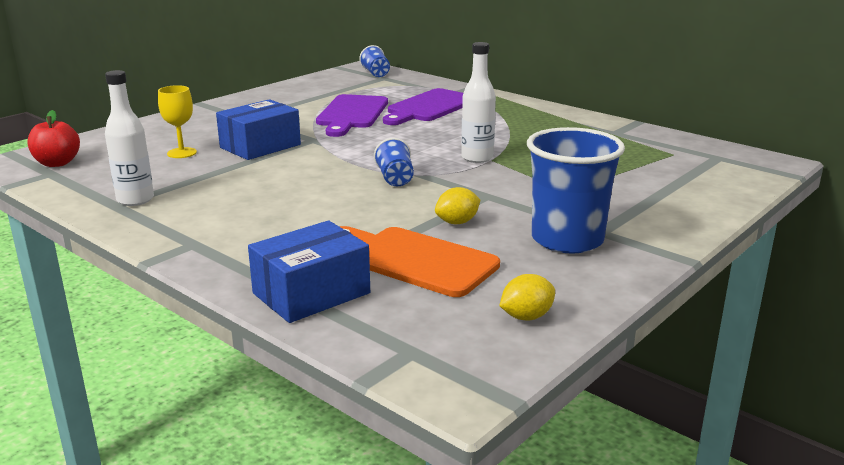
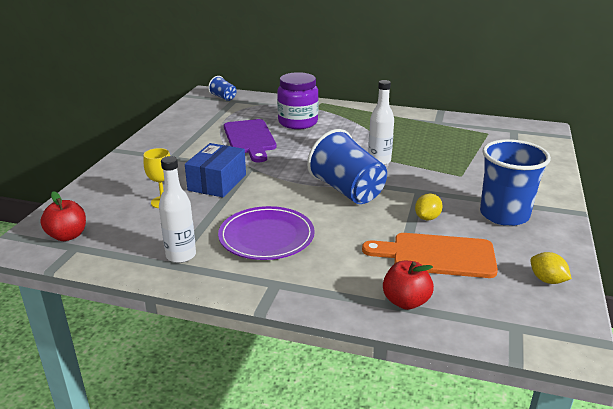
camera: 25 degrees left, 5 degrees up
blue box [248,220,370,323] -> red apple [383,261,434,310]
blue cup [374,138,414,186] -> blue cup [307,129,387,204], size x2.05
purple cutting board [383,88,463,125] -> purple jar [277,72,319,129]
yellow lemon [499,274,555,321] -> yellow lemon turned 75 degrees counterclockwise [530,252,572,284]
none -> purple plate [218,206,315,260]

